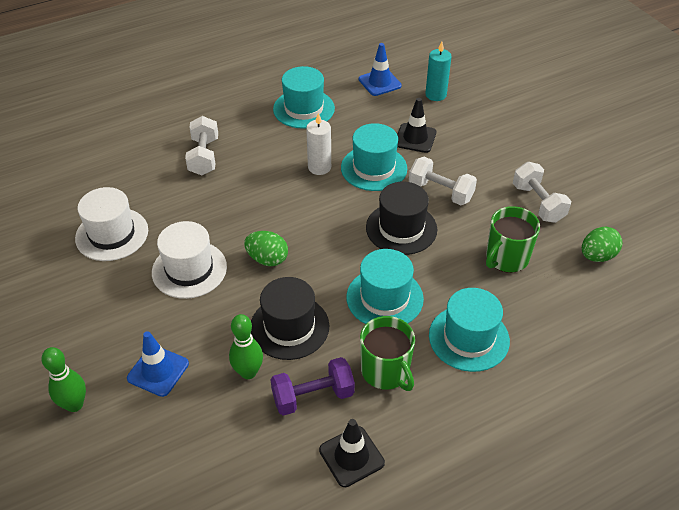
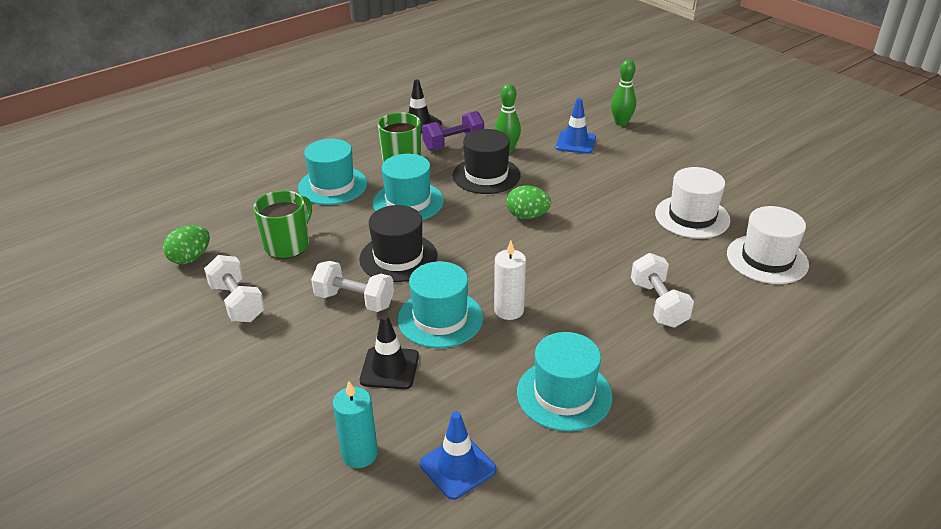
camera: 170 degrees right, 10 degrees down
white hat [152,221,227,299] -> white hat moved to [727,206,809,284]

